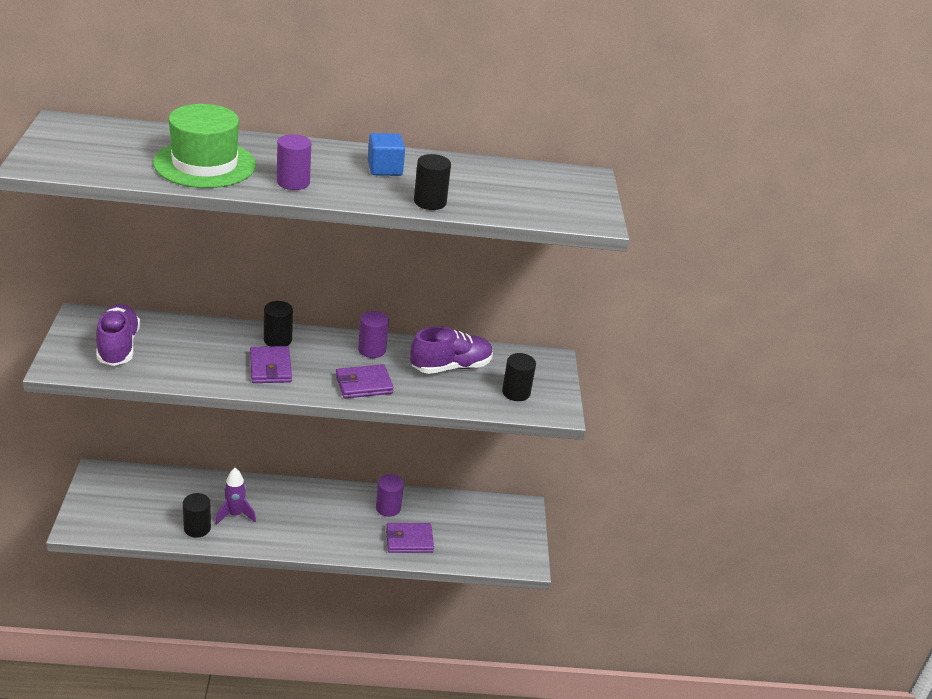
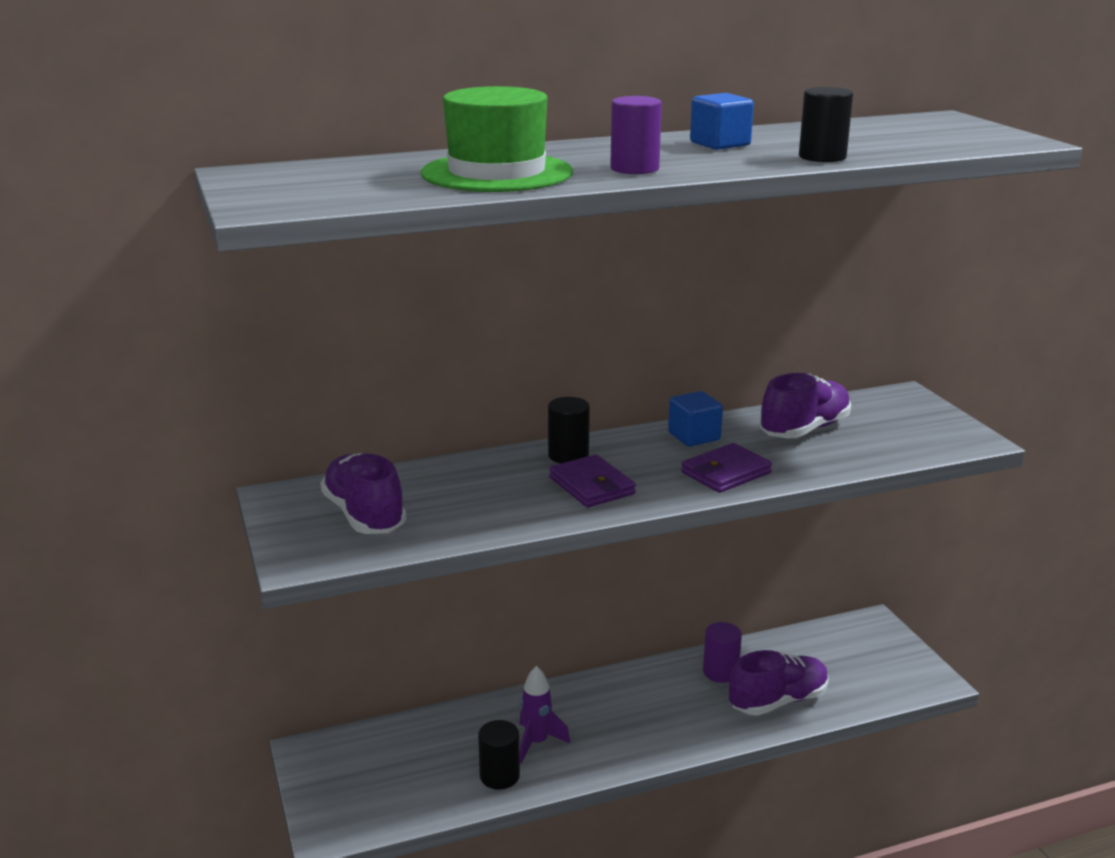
camera: 15 degrees left, 10 degrees down
purple cylinder [358,311,389,358] -> blue cube [668,391,723,447]
purple wallet [386,523,434,553] -> purple shoe [729,650,829,716]
black cylinder [502,353,536,401] -> none

